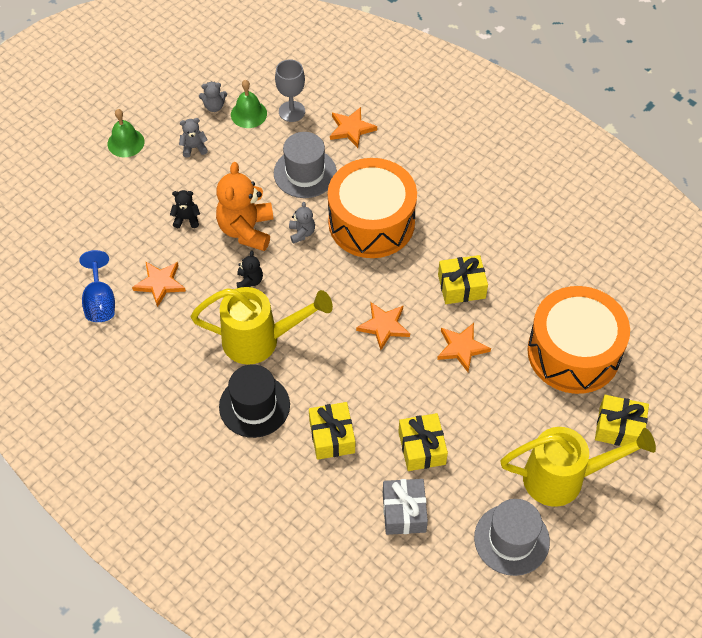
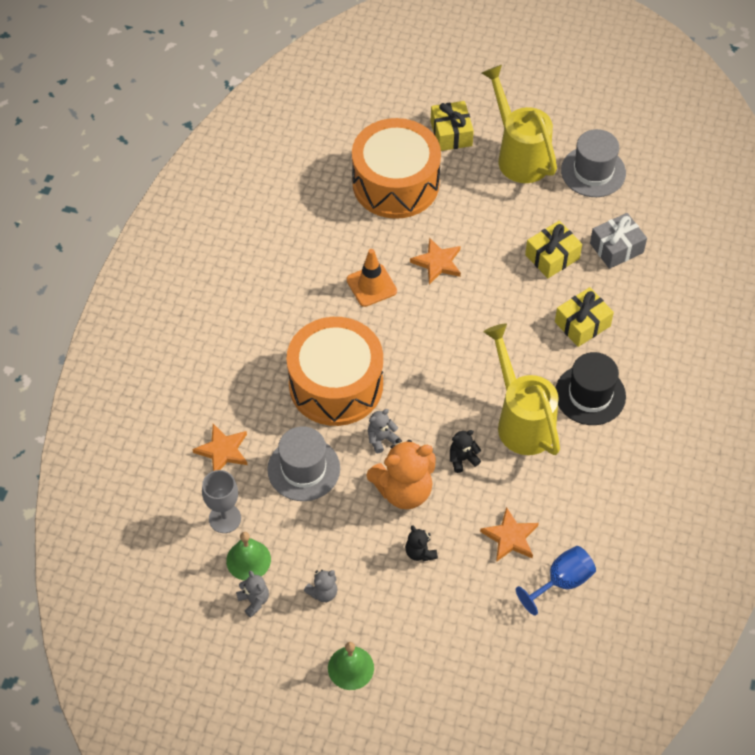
camera: 115 degrees left, 0 degrees up
grey teddy bear [179,118,208,158] -> grey teddy bear turned 90 degrees counterclockwise [304,570,338,602]
orange star [356,302,410,350] -> none
yellow gift [438,255,488,304] -> orange traffic cone [346,249,397,307]

